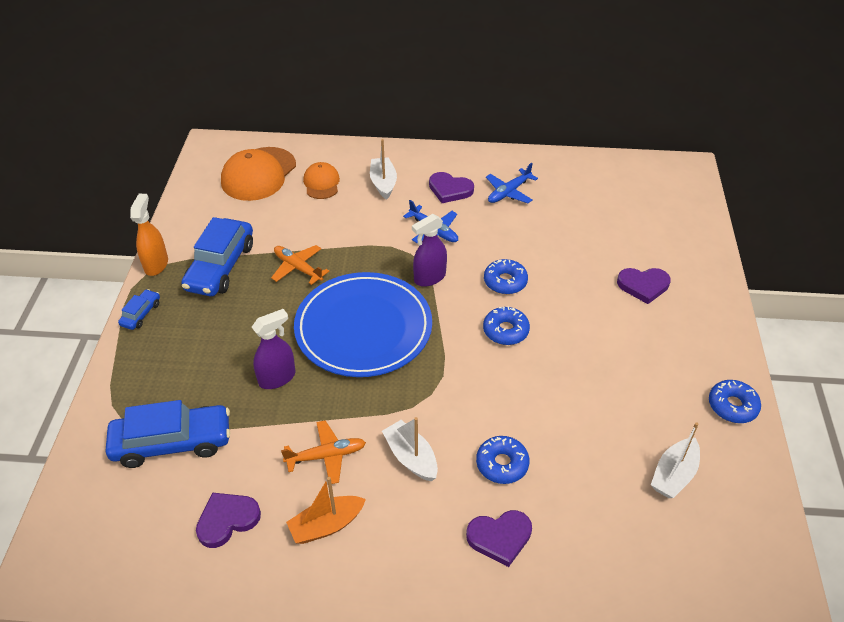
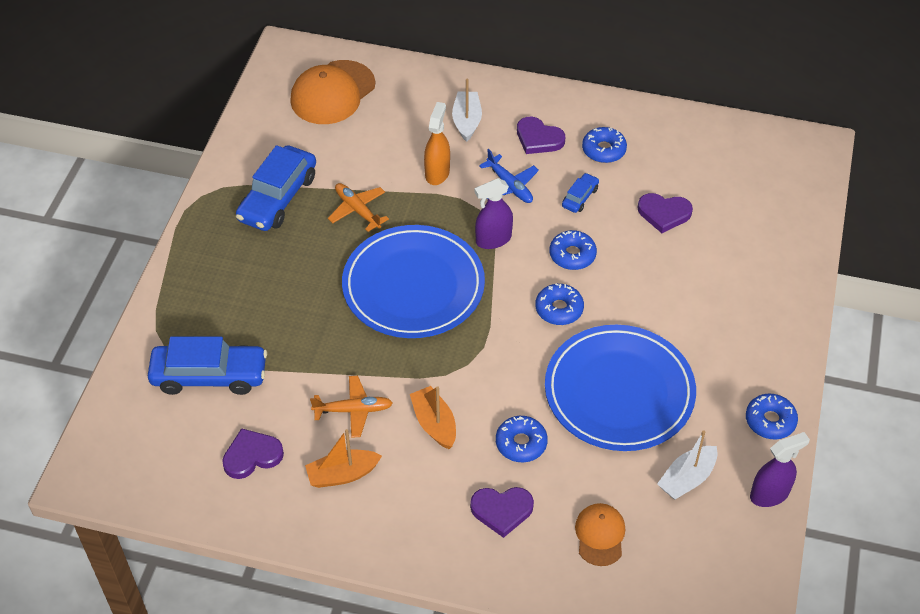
camera: 10 degrees right, 5 degrees up
blue car [118,289,160,330] -> blue car moved to [562,173,599,213]
orange spray bottle [130,194,168,276] -> orange spray bottle moved to [424,102,450,185]
purple spray bottle [252,309,295,389] -> purple spray bottle moved to [750,432,810,507]
orange cap [303,162,340,199] -> orange cap moved to [575,503,625,566]
white boat [382,417,438,481] -> orange boat [410,386,456,449]
blue plane [486,163,538,203] -> blue donut [582,127,627,163]
purple heart [617,268,671,304] -> purple heart moved to [638,193,693,233]
none -> blue plate [545,325,696,451]

